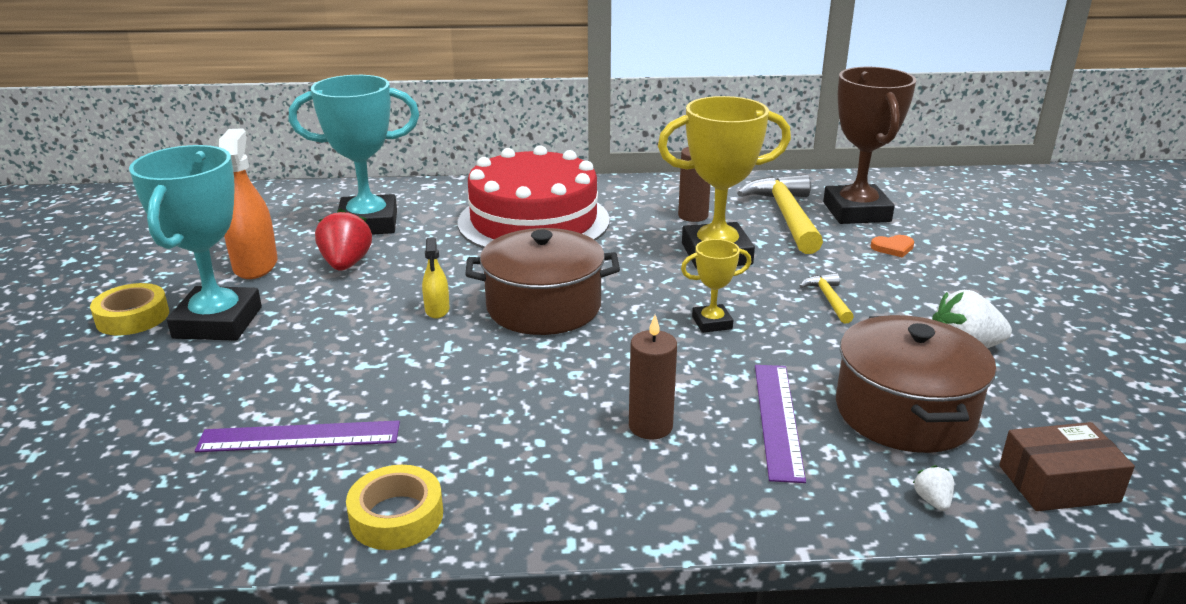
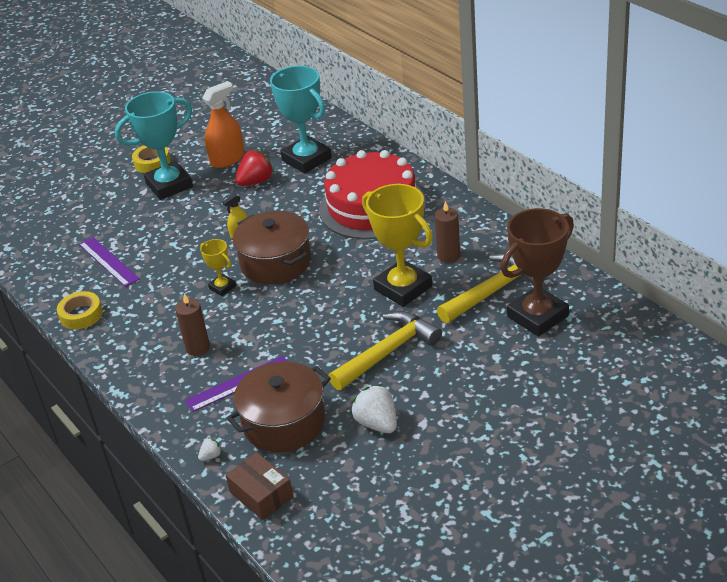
camera: 60 degrees right, 10 degrees up
yellow trophy [681,239,751,333] -> yellow trophy moved to [200,239,236,296]
yellow hammer [800,273,854,324] -> yellow hammer [329,311,442,390], size x2.11
orange heart [870,235,914,258] -> none

